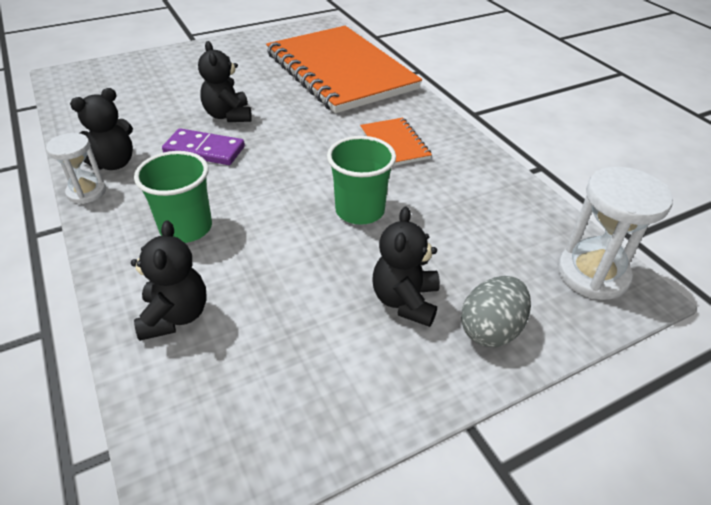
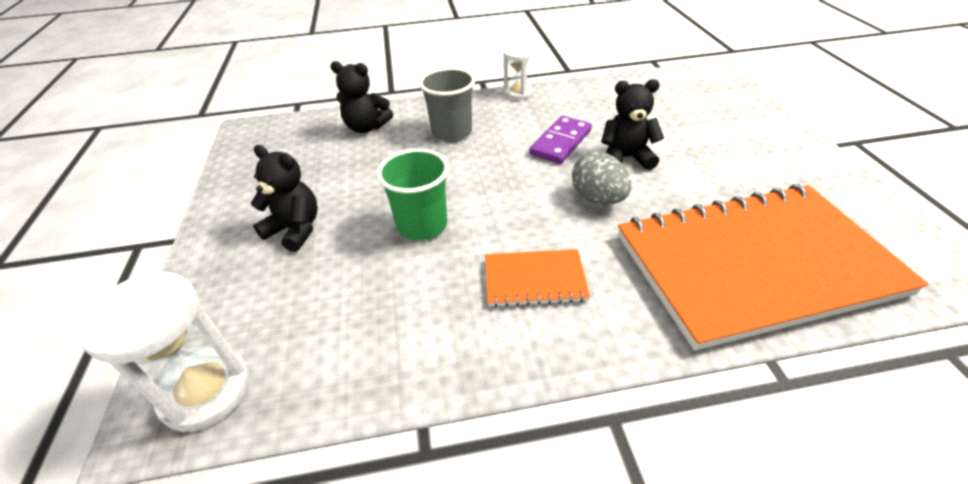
camera: 110 degrees right, 0 degrees up
black teddy bear [70,88,133,170] -> none
green cup [134,151,212,243] -> grey cup [419,68,475,142]
grey egg [461,276,531,347] -> grey egg moved to [572,152,631,205]

